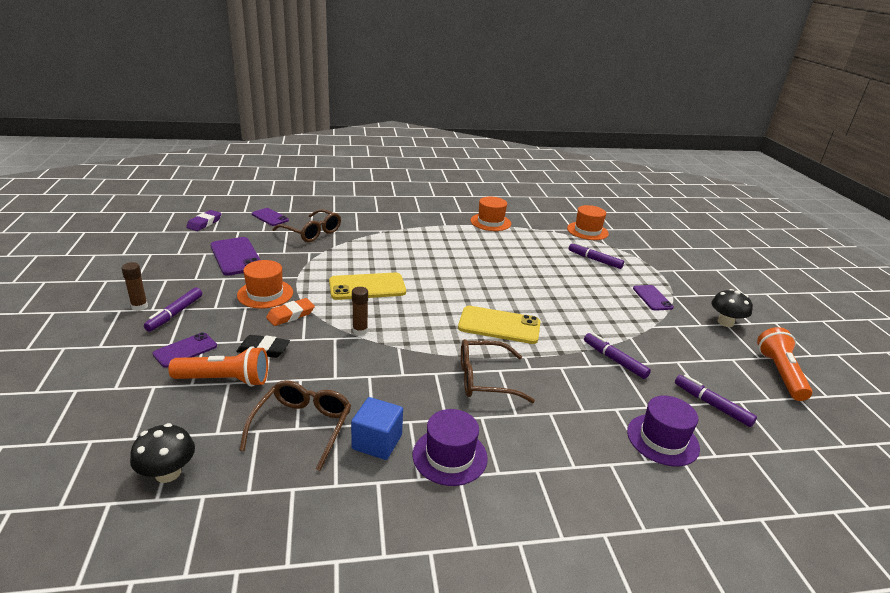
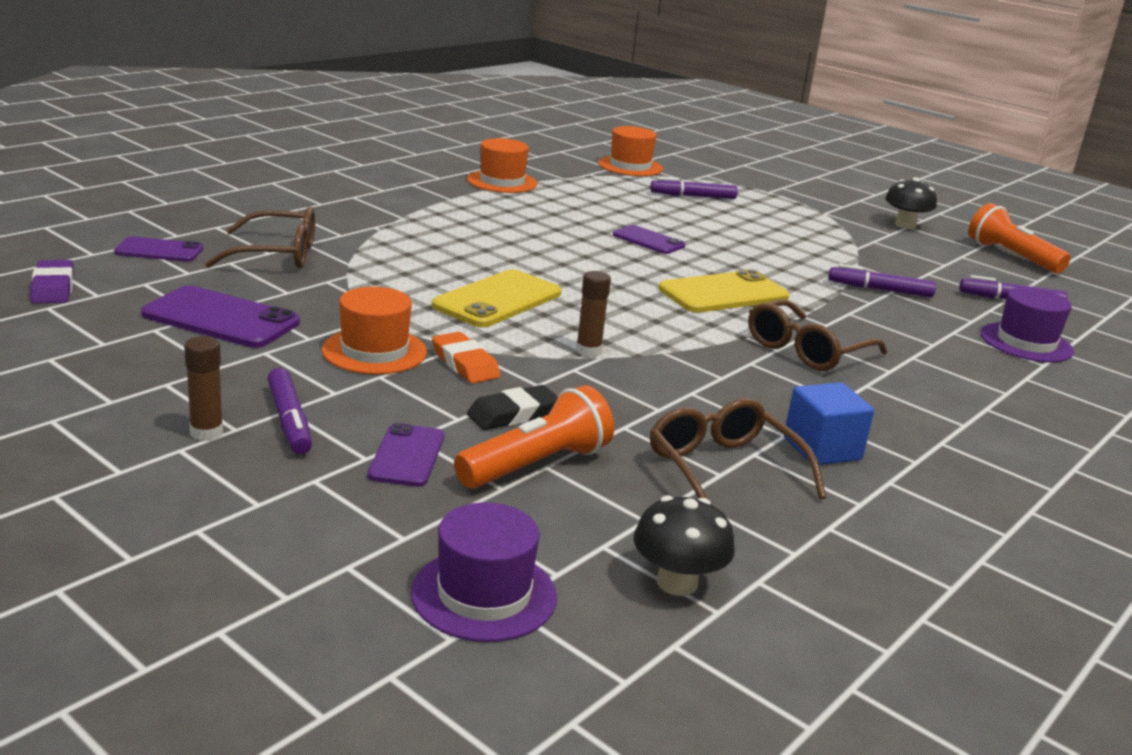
camera: 40 degrees left, 5 degrees down
orange eraser [266,298,315,326] -> orange eraser turned 45 degrees counterclockwise [432,332,501,383]
purple hat [413,409,488,486] -> purple hat moved to [411,502,557,642]
purple phone [633,285,674,311] -> purple phone moved to [613,225,685,254]

